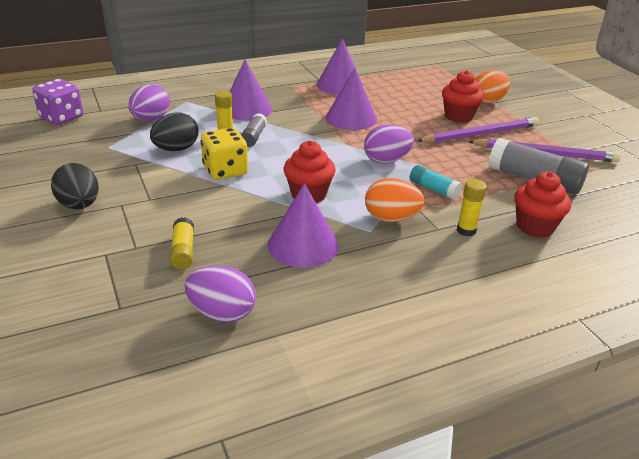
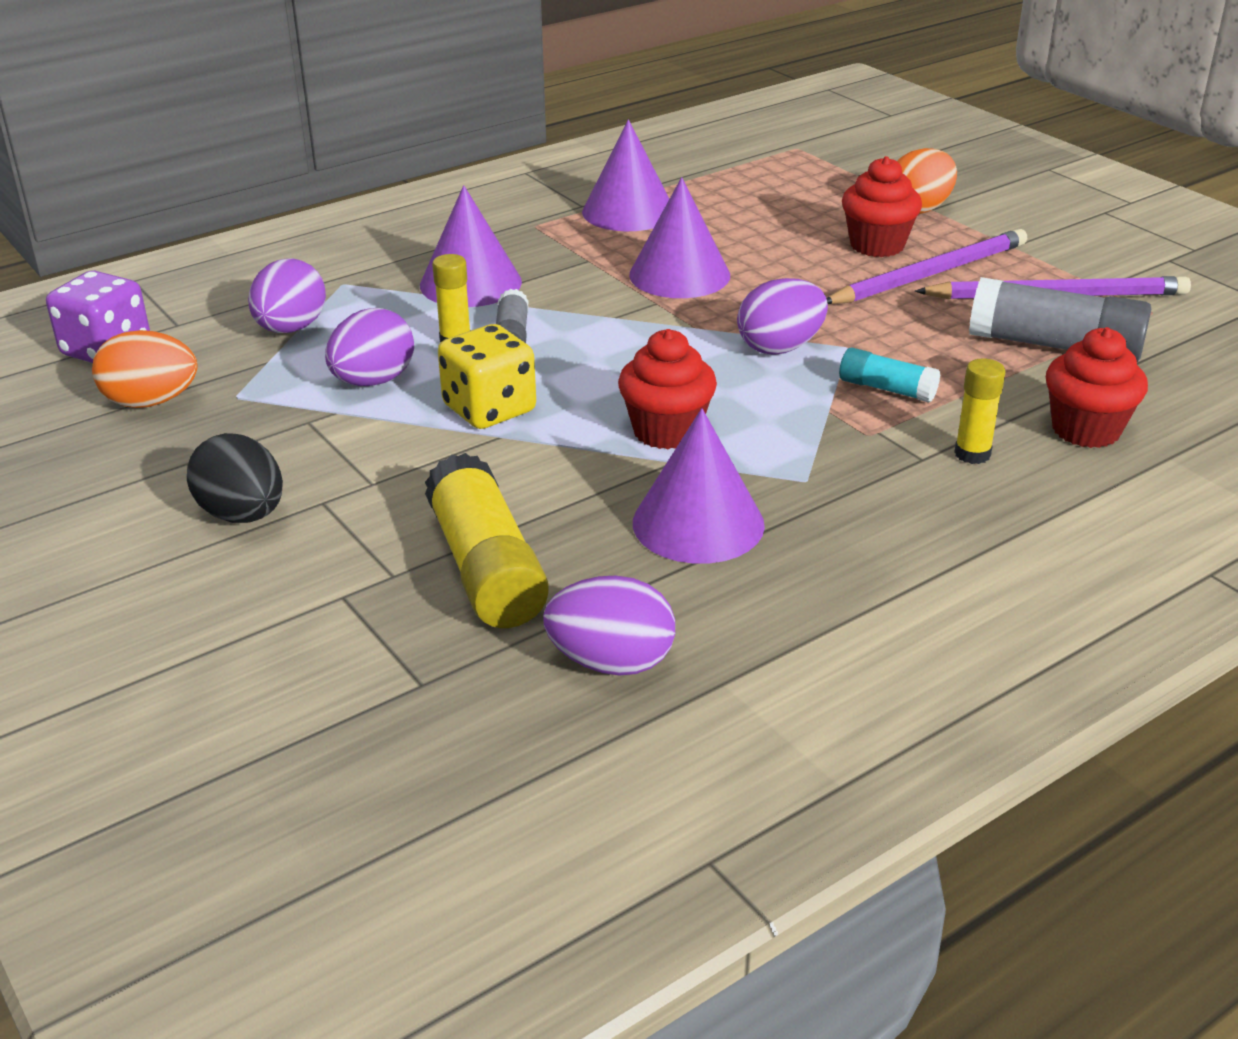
camera: 10 degrees left, 0 degrees up
black egg [150,112,199,151] -> purple egg [325,308,414,386]
yellow glue stick [170,217,194,269] -> yellow glue stick [425,453,549,628], size x1.83
orange egg [365,178,425,222] -> orange egg moved to [92,330,198,408]

